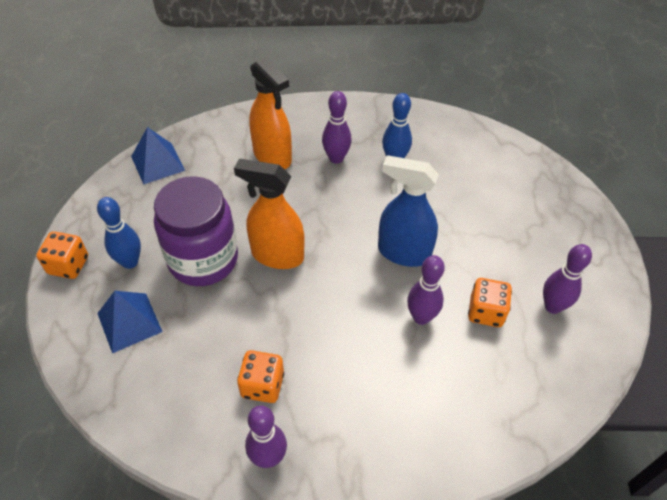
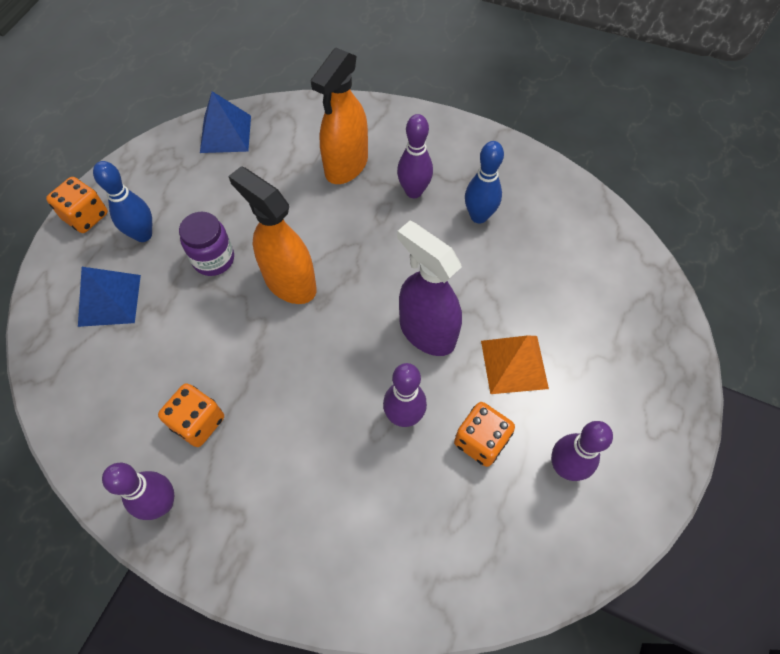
camera: 25 degrees right, 10 degrees up
purple jar [154,176,238,286] -> purple jar [179,212,234,276], size x0.54
orange spray bottle [249,57,292,169] -> orange spray bottle turned 45 degrees clockwise [310,48,368,184]
blue spray bottle [378,155,439,267] -> purple spray bottle [397,221,462,356]
none -> orange pyramid [481,335,549,394]

